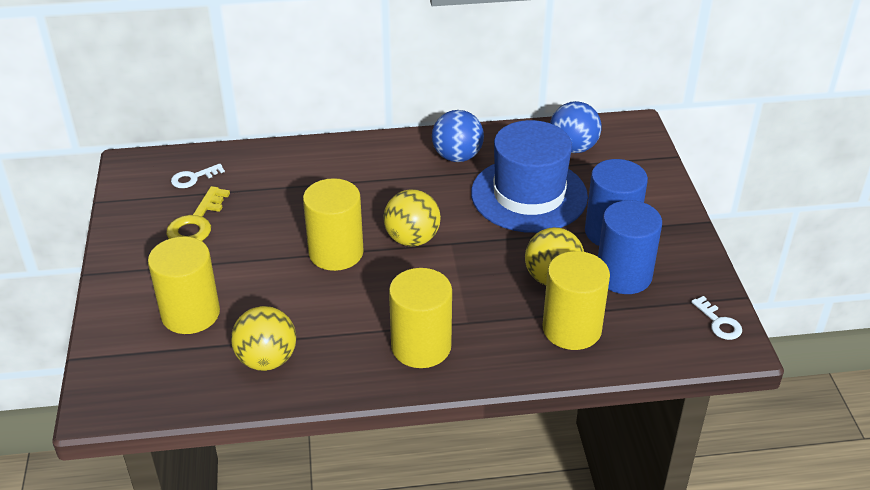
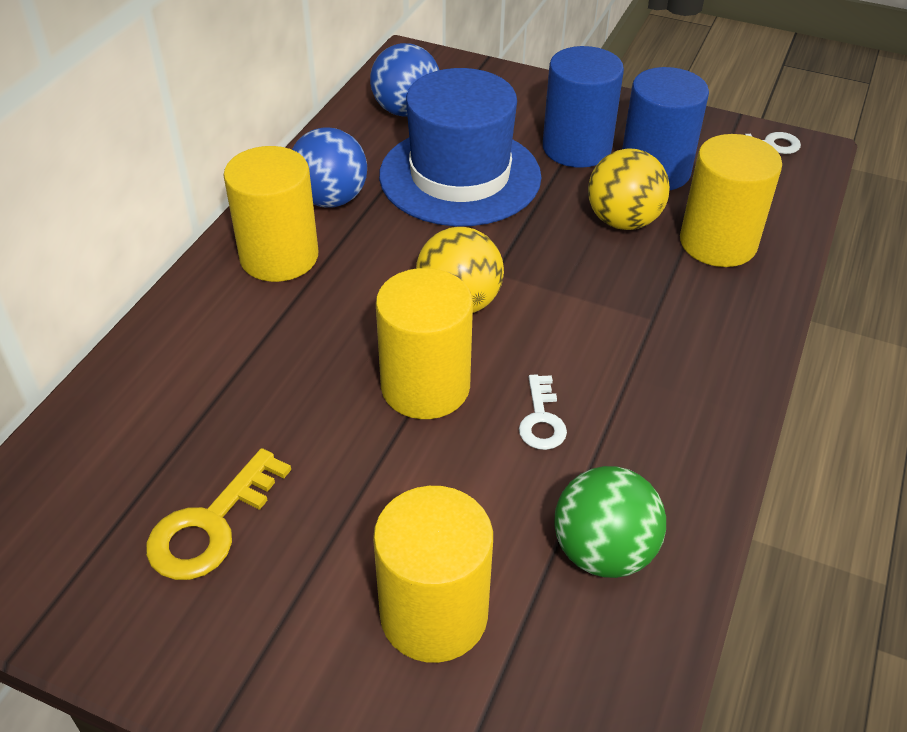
camera: 60 degrees left, 5 degrees up
yellow key [166,186,230,241] -> yellow key turned 75 degrees clockwise [146,448,291,580]
white key [171,164,225,188] -> white key moved to [519,374,567,450]
yellow ball [231,306,296,371] -> green ball [554,466,666,578]
yellow cylinder [389,268,452,368] -> yellow cylinder moved to [223,146,319,282]

